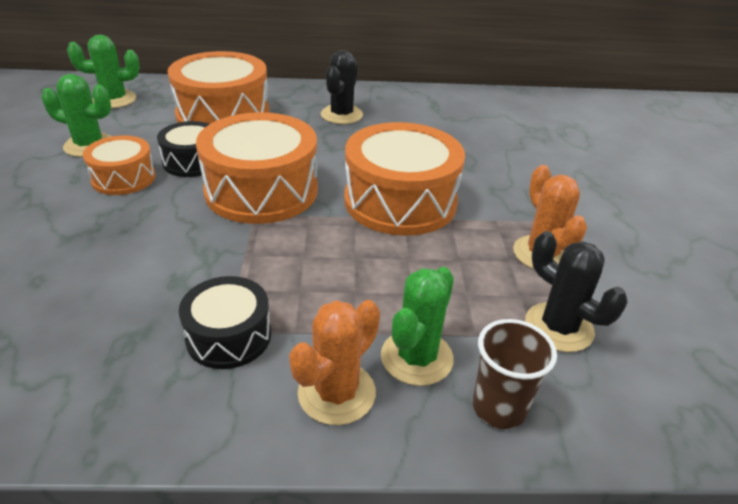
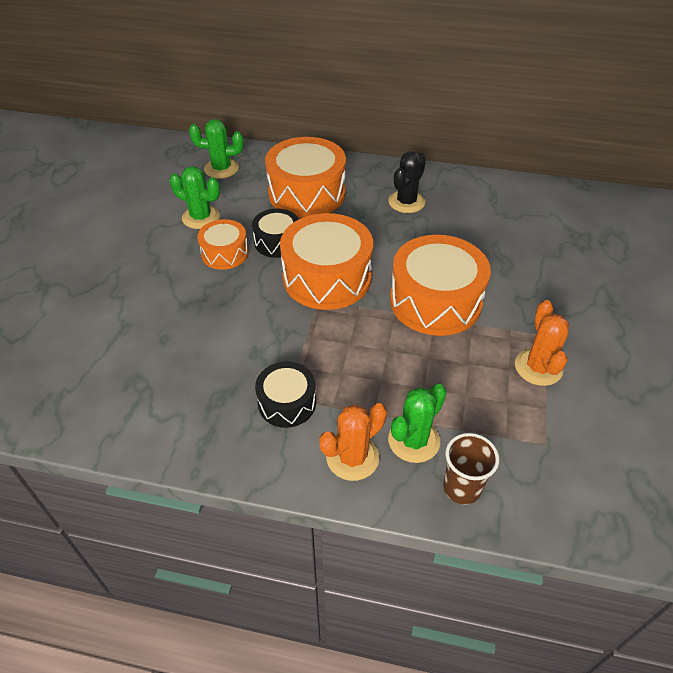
camera: 15 degrees right, 10 degrees up
black cactus [525,231,628,352] -> none

